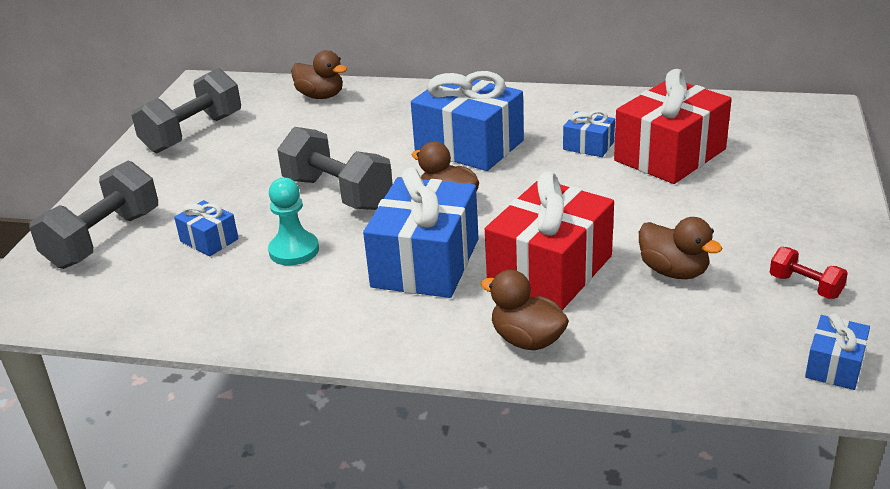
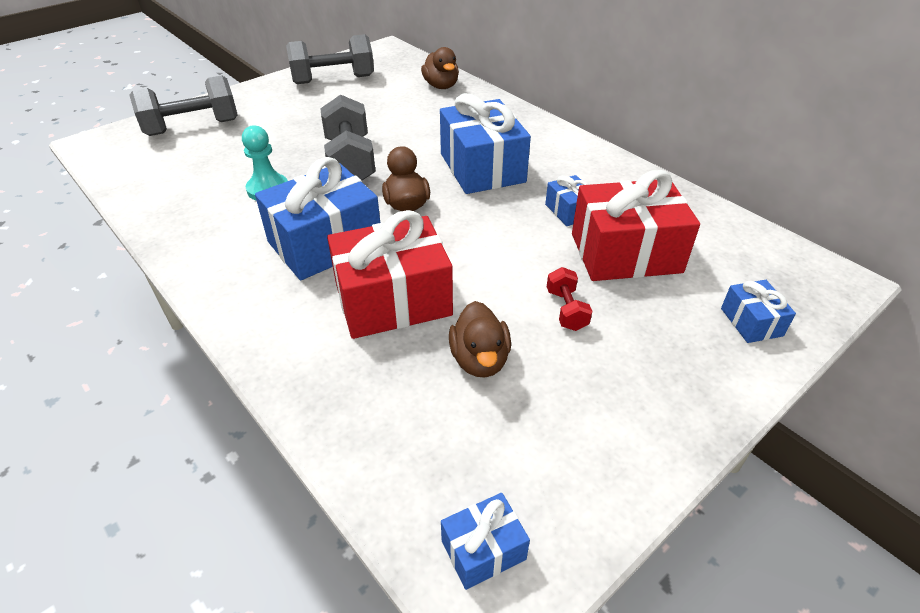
camera: 35 degrees right, 10 degrees up
blue gift [174,200,239,256] -> blue gift moved to [721,280,796,343]
brown duck [481,270,569,350] -> none
red dumbbell [770,247,848,299] -> red dumbbell moved to [547,267,592,331]

